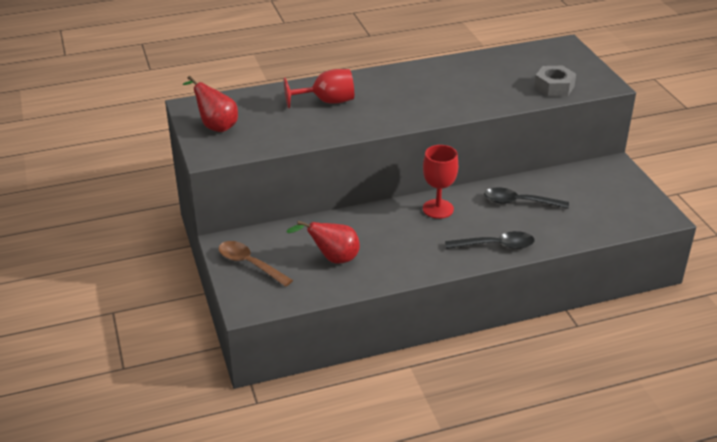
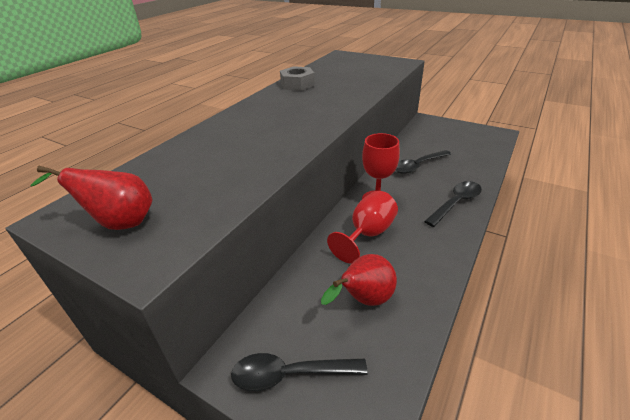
camera: 40 degrees left, 0 degrees up
brown spoon [218,241,293,287] -> black spoon [231,353,368,391]
red goblet [284,69,354,109] -> red goblet moved to [327,191,398,264]
grey nut [534,66,576,97] -> grey nut moved to [280,66,315,91]

